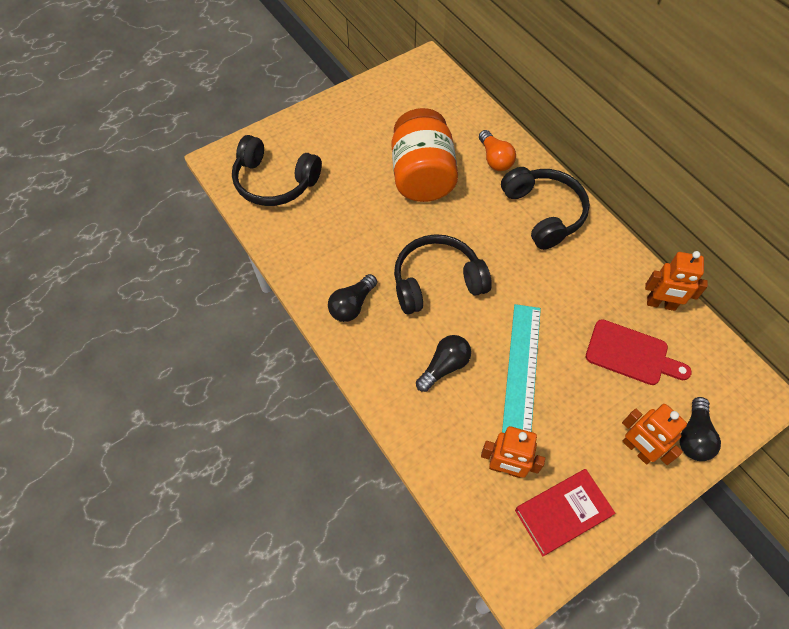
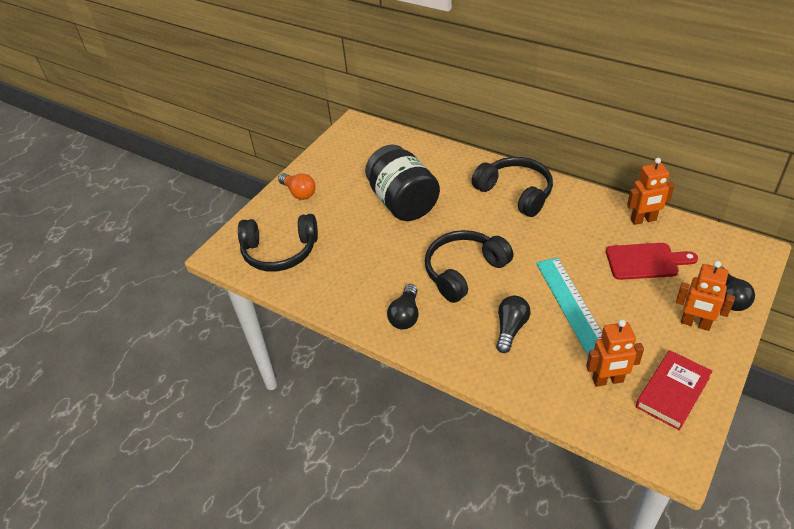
camera: 20 degrees left, 15 degrees down
orange jar [392,108,458,202] -> black jar [365,144,440,221]
orange light bulb [479,130,516,171] -> orange light bulb moved to [278,173,316,200]

